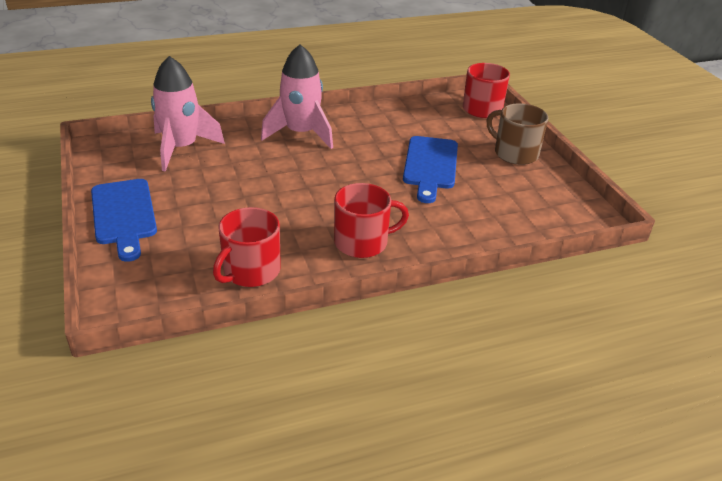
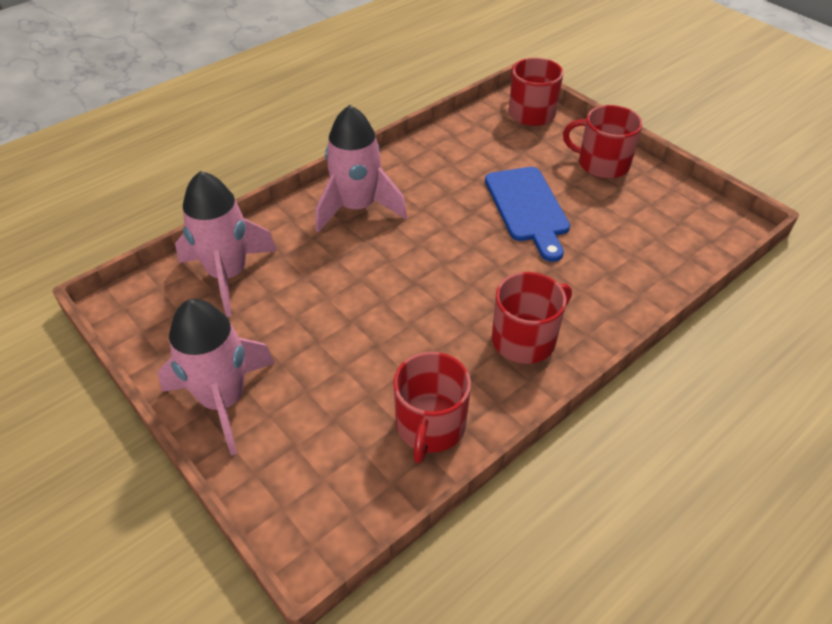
camera: 20 degrees left, 10 degrees up
blue cutting board [91,179,157,262] -> pink rocket [158,299,275,455]
brown mug [487,103,548,165] -> red mug [563,105,643,179]

